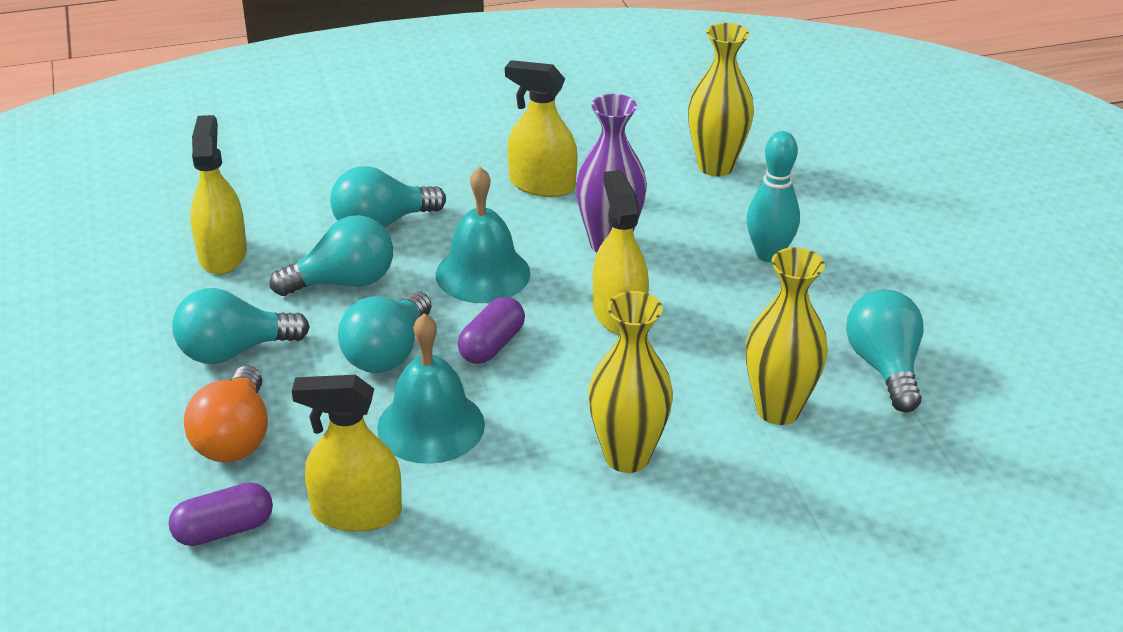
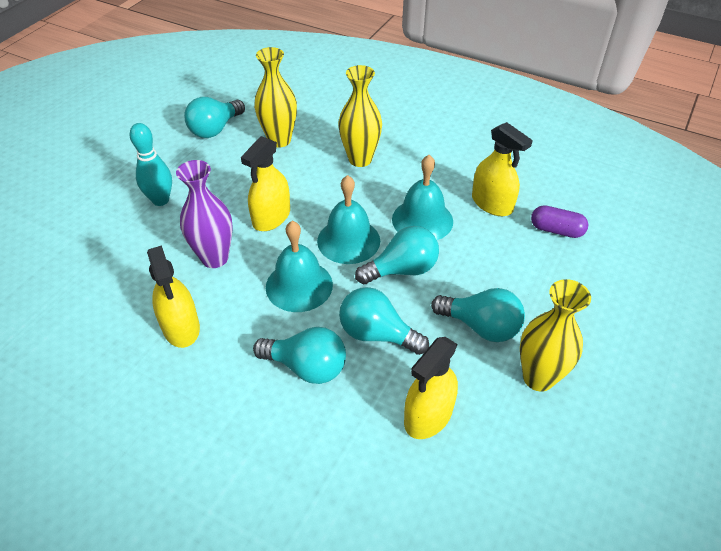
camera: 135 degrees left, 10 degrees up
orange light bulb [184,366,268,462] -> none
purple capsule [458,297,525,364] -> turquoise bell [317,175,380,264]
yellow vase [688,23,754,176] -> yellow vase moved to [520,279,591,392]

